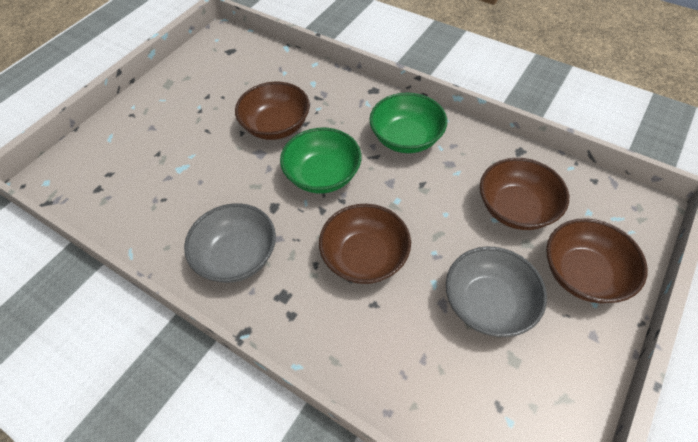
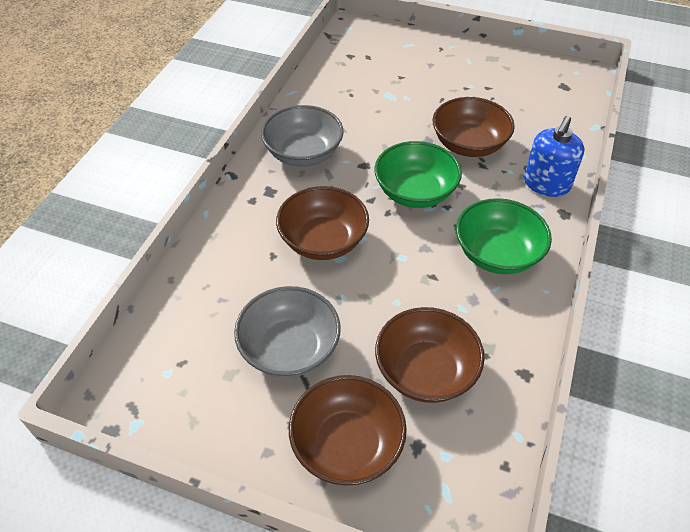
camera: 75 degrees right, 5 degrees down
none -> blue soap dispenser [524,116,585,197]

